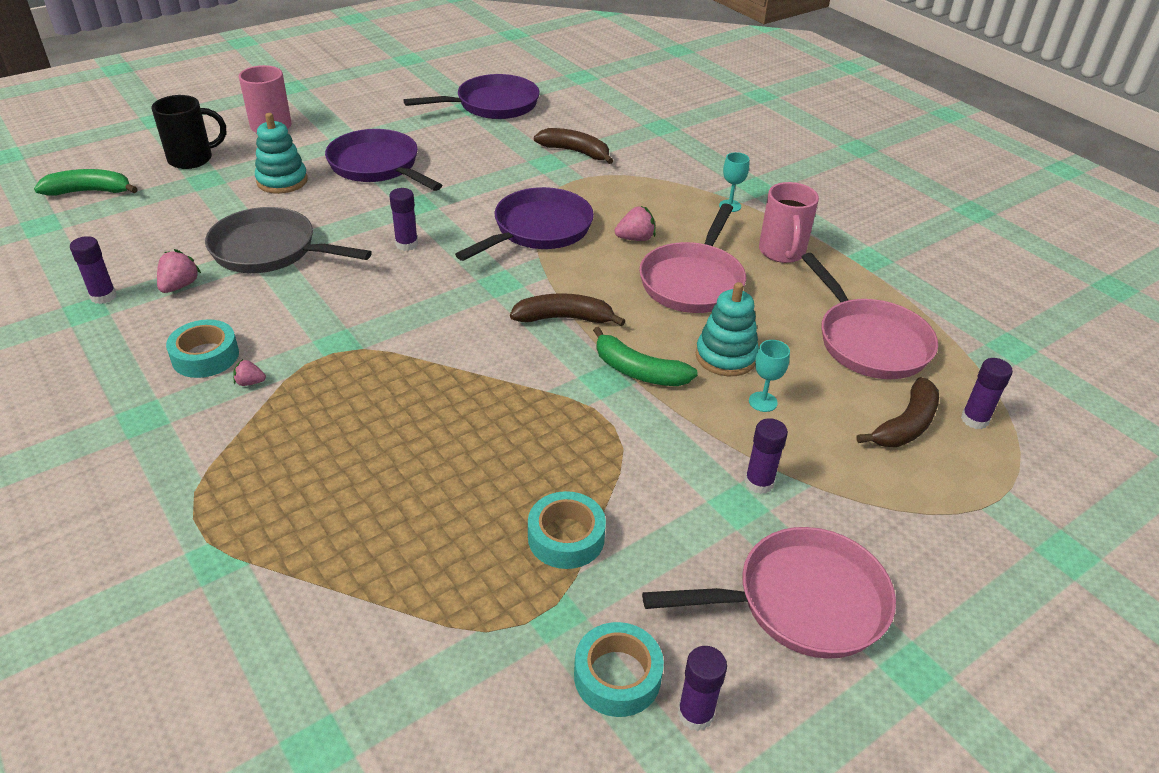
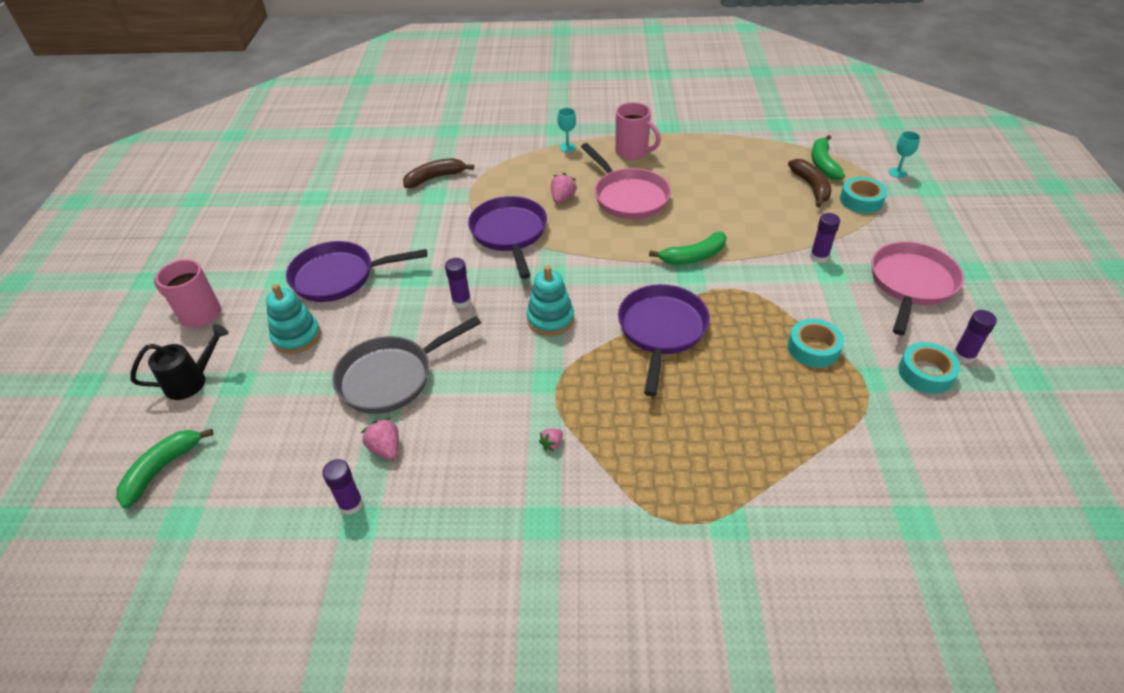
camera: 50 degrees left, 5 degrees up
black mug [151,95,226,169] -> black watering can [130,324,229,400]
turquoise tape [166,319,239,378] -> turquoise tape moved to [840,177,887,213]
purple pan [403,74,540,119] -> purple pan moved to [618,284,710,396]
brown banana [510,293,625,326] -> none
turquoise stacking toy [696,282,759,376] -> turquoise stacking toy moved to [527,266,574,336]
turquoise goblet [749,340,790,412] -> turquoise goblet moved to [889,131,920,178]
pink pan [802,253,938,379] -> none
purple glue stick [961,358,1013,429] -> green banana [811,135,845,180]

